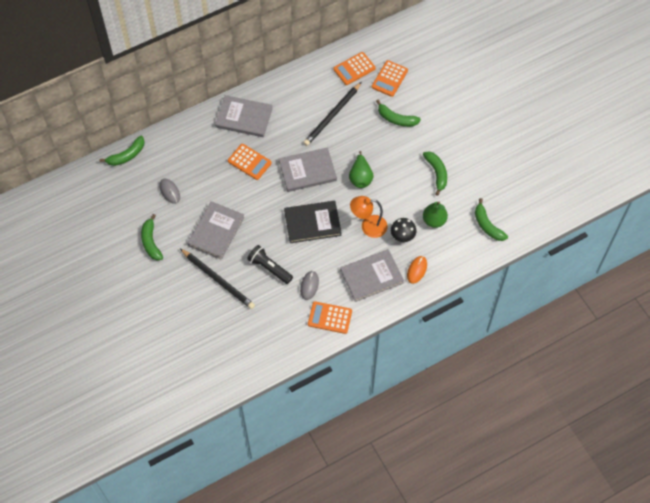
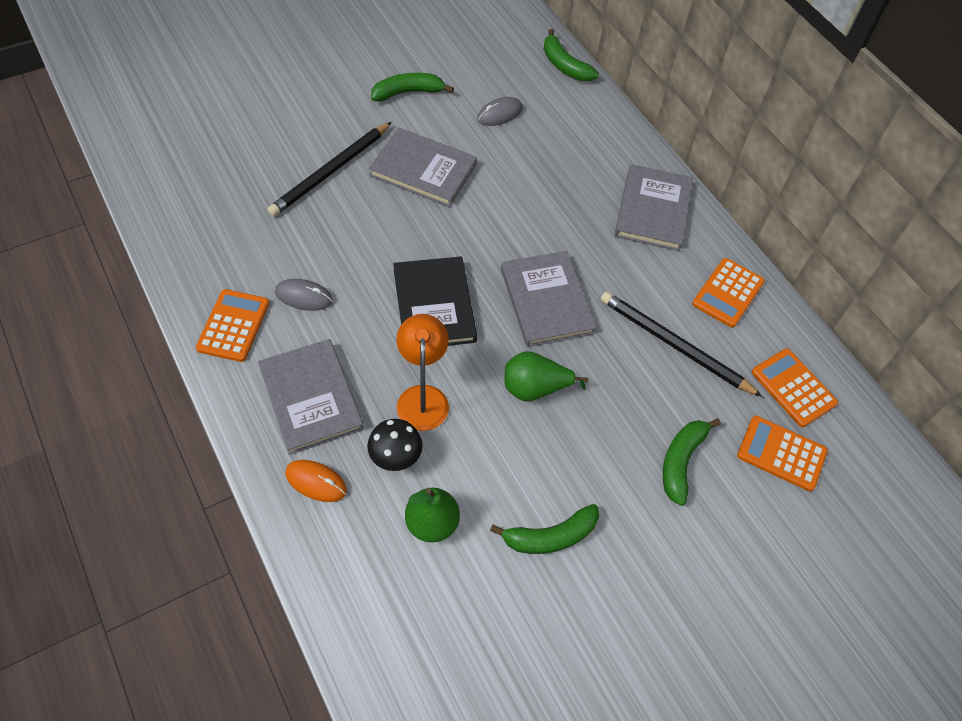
camera: 85 degrees right, 5 degrees down
orange calculator [228,144,272,180] -> orange calculator moved to [692,258,765,328]
black flashlight [247,245,293,284] -> none
green banana [475,198,508,241] -> none

